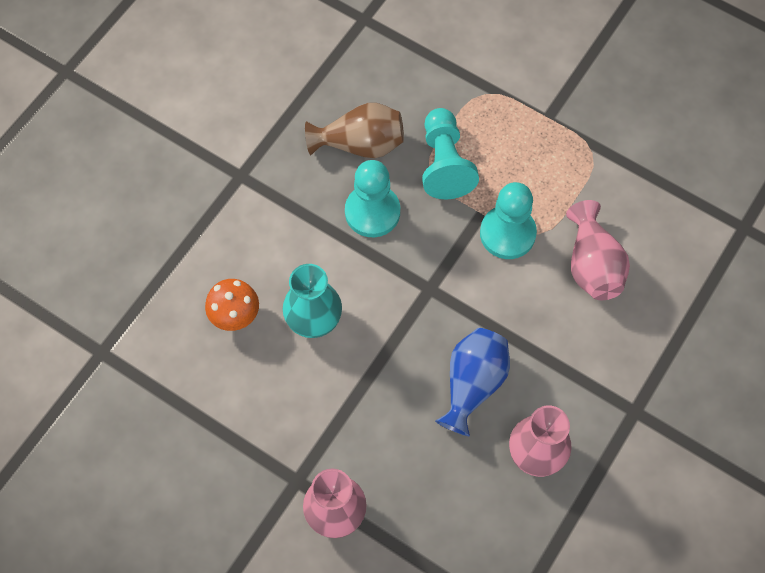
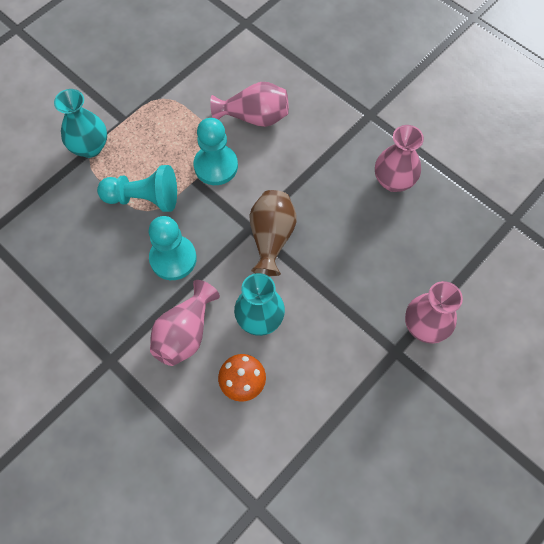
camera: 80 degrees left, 0 degrees up
brown vase [305,103,404,158] -> brown vase moved to [249,190,297,276]
blue vase [435,328,510,436] -> none
none -> turquoise vase [54,89,107,158]
none -> pink vase [150,280,220,366]

